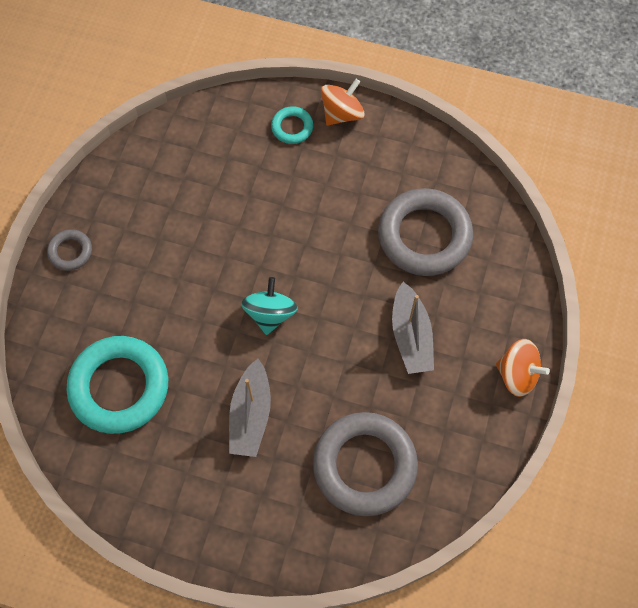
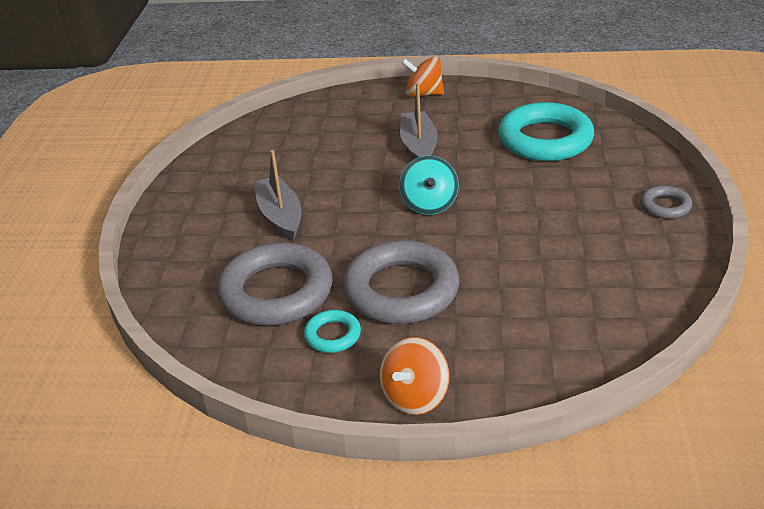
camera: 170 degrees right, 30 degrees down
turquoise ring [271,106,313,144] -> turquoise ring moved to [304,310,361,353]
grey ring [313,412,418,516] -> grey ring moved to [343,240,459,324]
orange spinning top [496,339,550,397] -> orange spinning top moved to [402,56,444,97]

